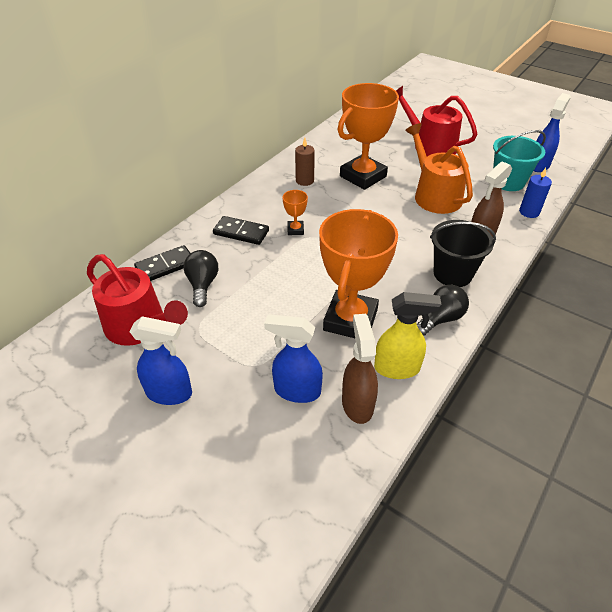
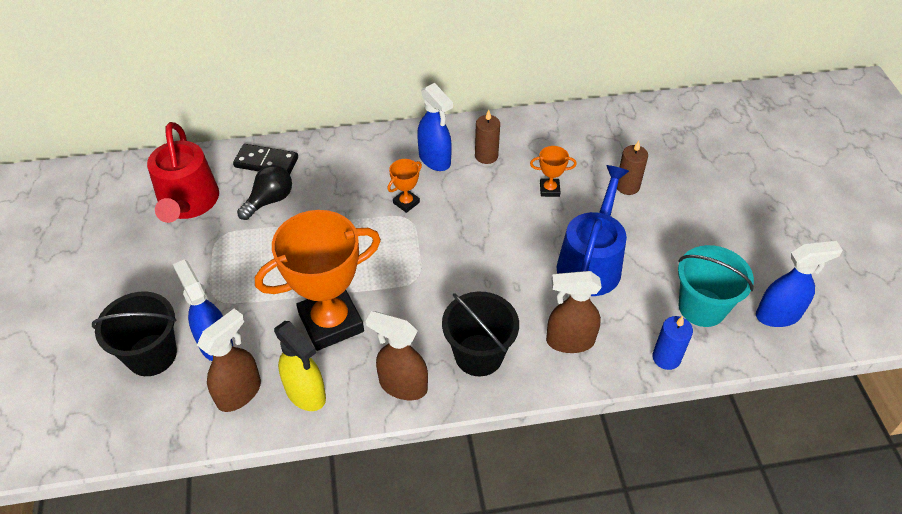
camera: 45 degrees right, 5 degrees up
blue spray bottle [129,316,192,405] -> blue spray bottle moved to [417,83,453,171]
black domino [213,216,269,245] -> none
orange trophy [337,83,399,190] -> orange trophy [530,146,577,197], size x0.42
red watering can [396,86,478,156] -> none
orange watering can [405,123,473,214] -> blue watering can [557,165,629,296]
black light bulb [417,285,469,336] -> brown spray bottle [366,311,428,400]
none -> black bucket [92,292,177,376]
none -> brown candle [617,141,648,195]

